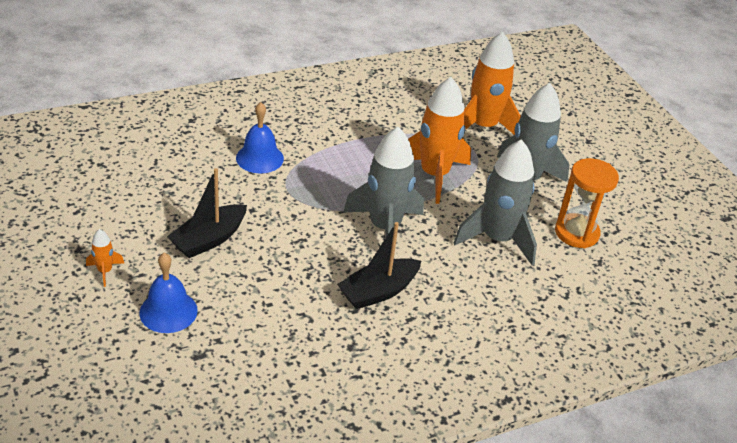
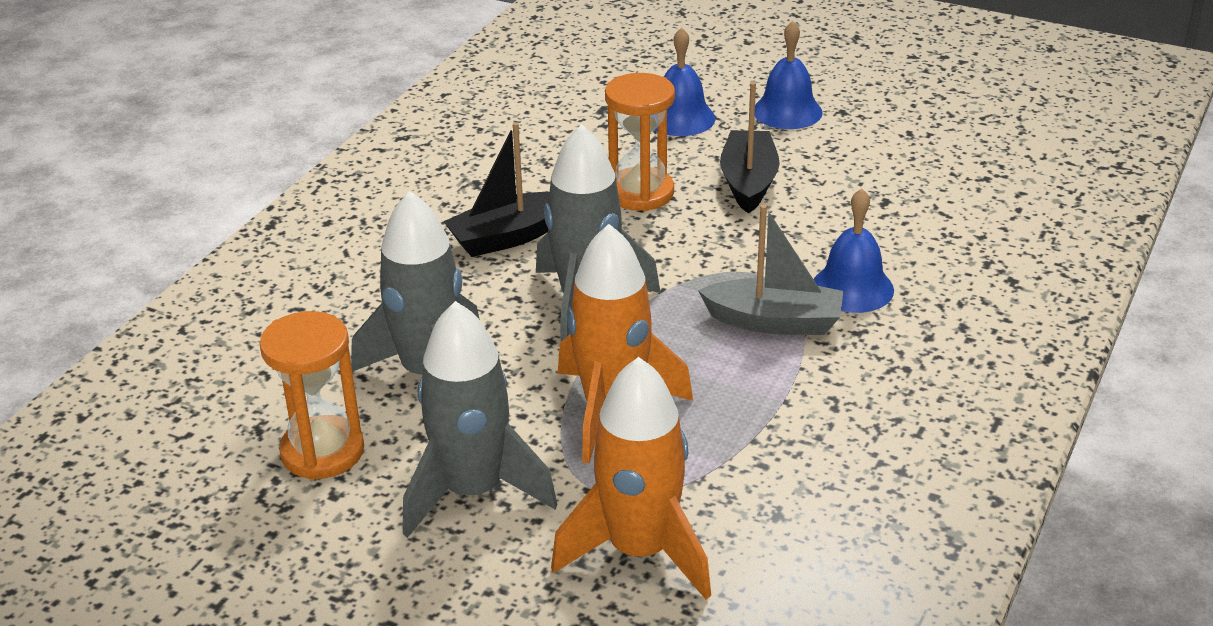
camera: 145 degrees right, 5 degrees down
orange rocket [86,229,124,287] -> blue bell [755,21,823,129]
black boat [337,222,421,309] -> black boat turned 135 degrees counterclockwise [443,122,550,257]
none -> orange hourglass [605,73,675,211]
none -> grey boat [698,205,843,335]

